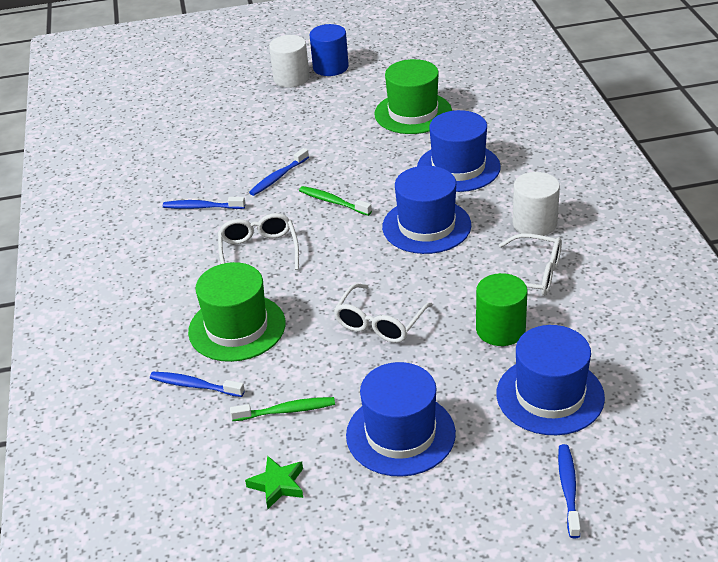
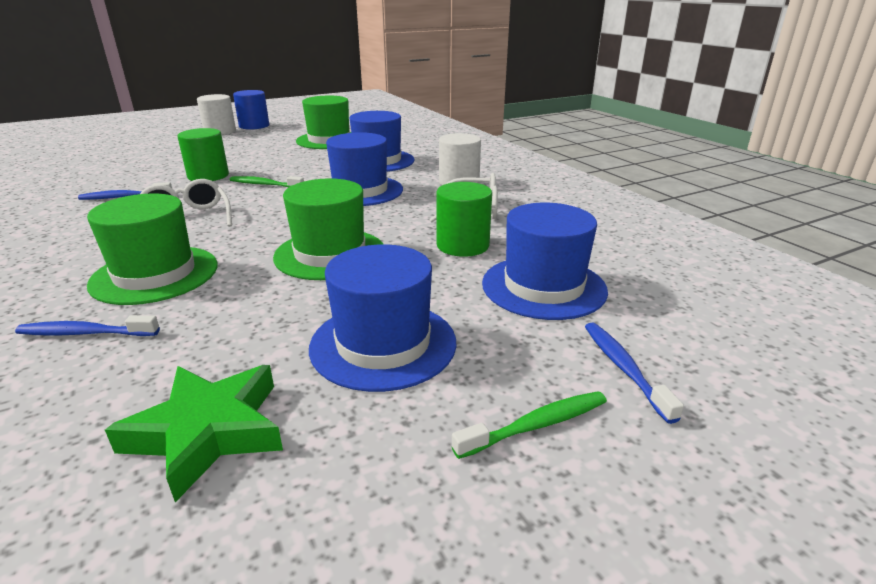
camera: 20 degrees left, 10 degrees down
green toothbrush [230,397,335,421] -> green toothbrush moved to [452,391,607,459]
green star [245,456,303,509] -> green star [105,365,283,502], size x1.68
blue toothbrush [249,148,309,196] -> green cylinder [177,128,229,181]
white glasses [334,283,433,343] -> green hat [273,178,383,280]

